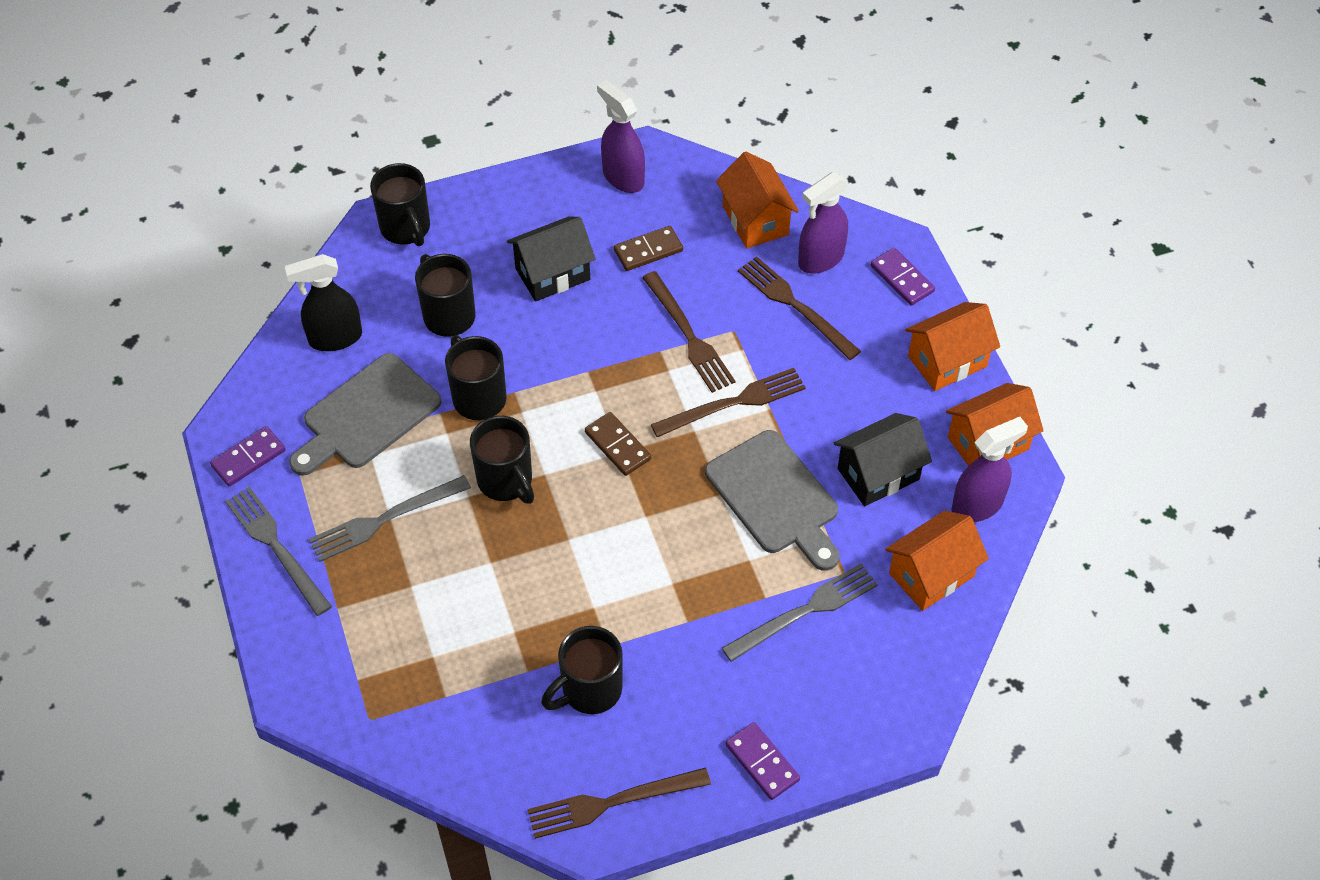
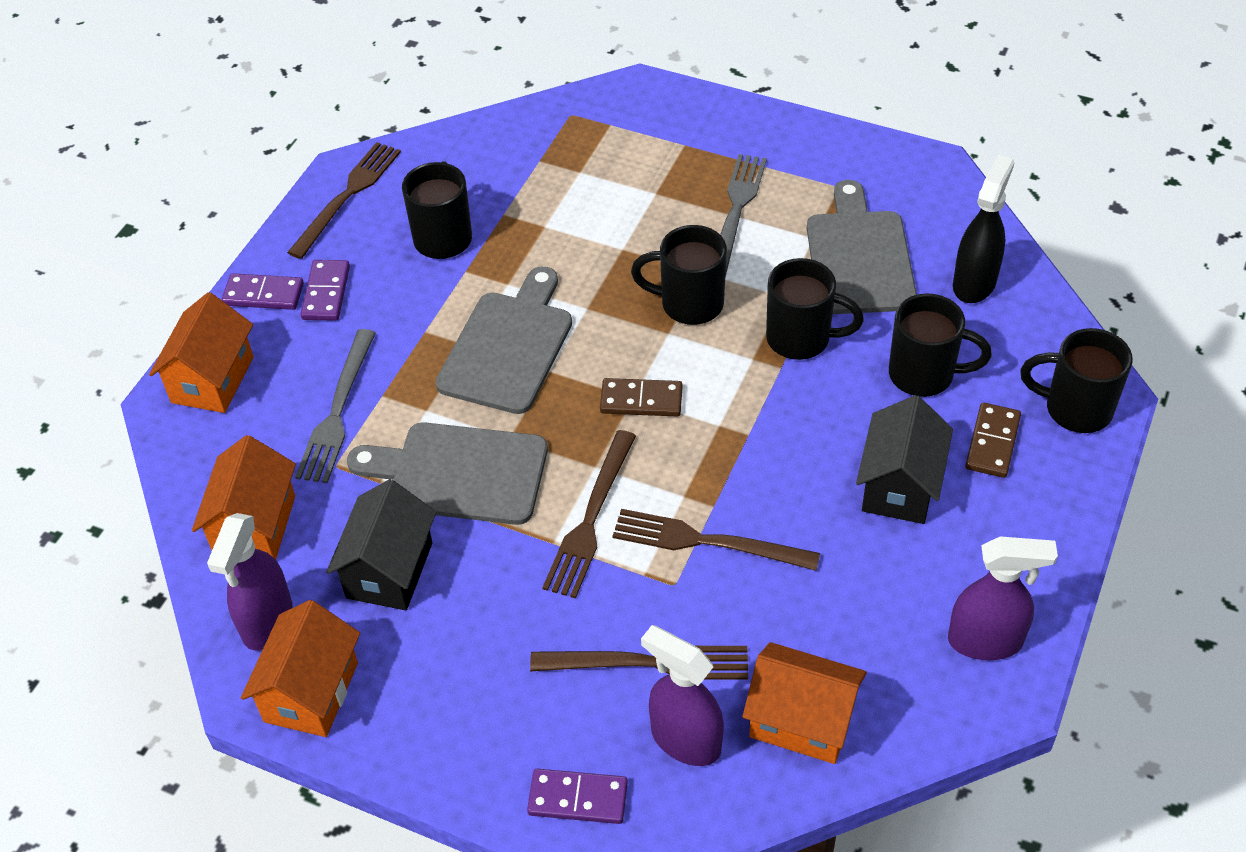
camera: 135 degrees right, 5 degrees down
purple domino [210,426,285,486] -> purple domino moved to [301,260,350,321]
grey fork [225,487,332,616] -> none
brown domino [614,226,683,271] -> brown domino moved to [965,402,1021,478]
purple spray bottle [798,172,848,274] -> purple spray bottle turned 60 degrees counterclockwise [641,625,724,766]
orange house [905,302,1000,391] -> orange house moved to [149,292,254,413]
none -> grey cutting board [435,267,572,414]

